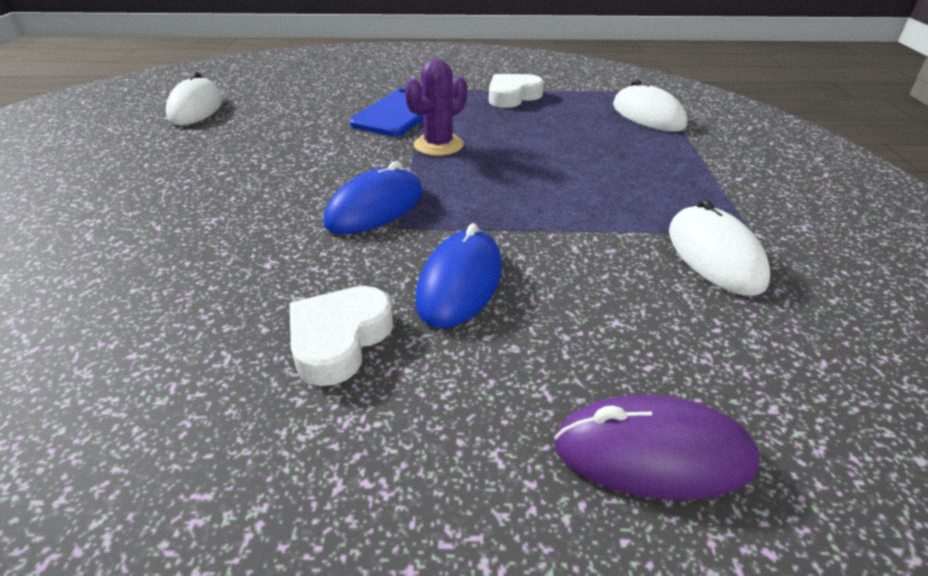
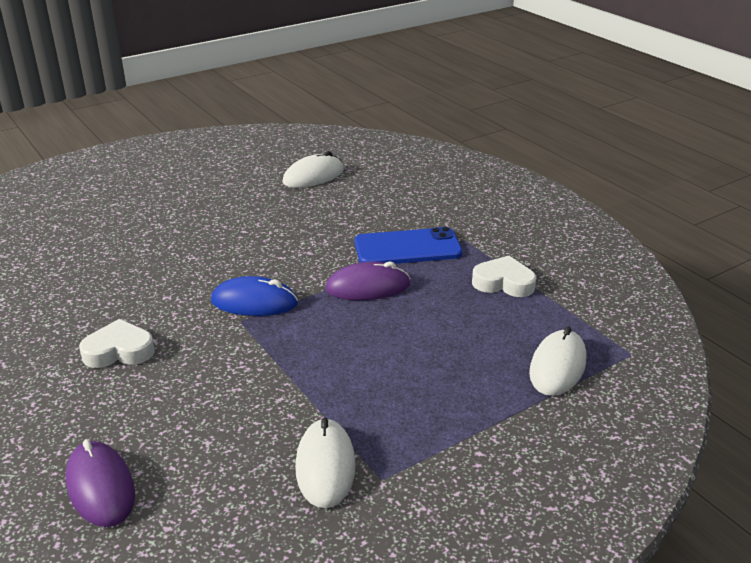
camera: 55 degrees right, 5 degrees down
purple cactus [405,59,467,156] -> purple mouse [325,261,411,300]
blue mouse [415,223,502,328] -> none
white mouse [669,199,770,296] -> white mouse turned 45 degrees counterclockwise [295,417,356,508]

